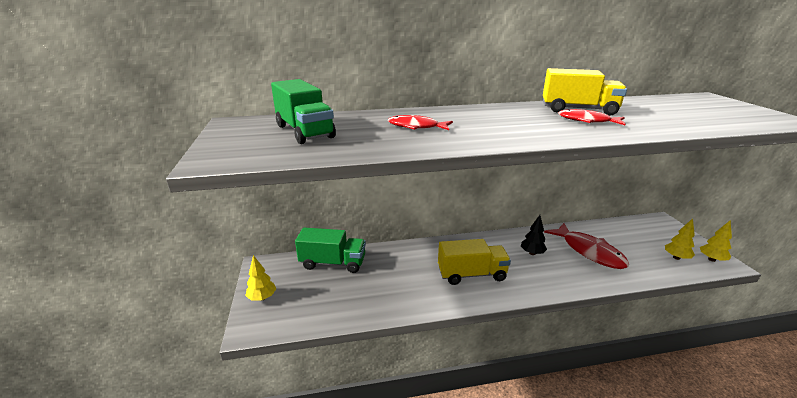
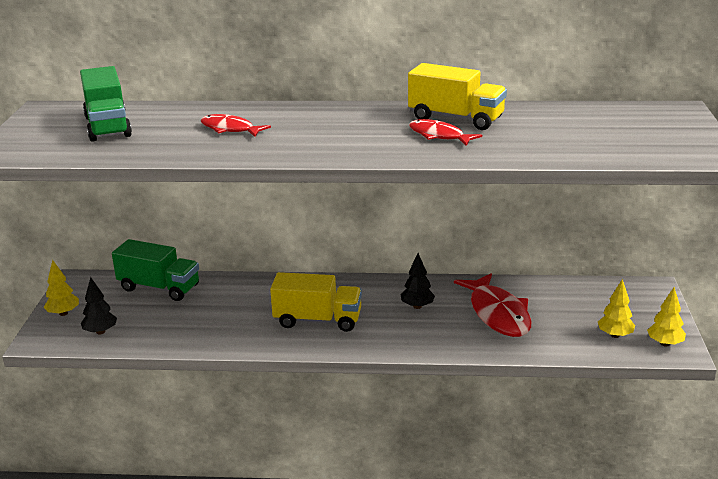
camera: 15 degrees right, 0 degrees up
none -> black tree [81,277,117,335]

